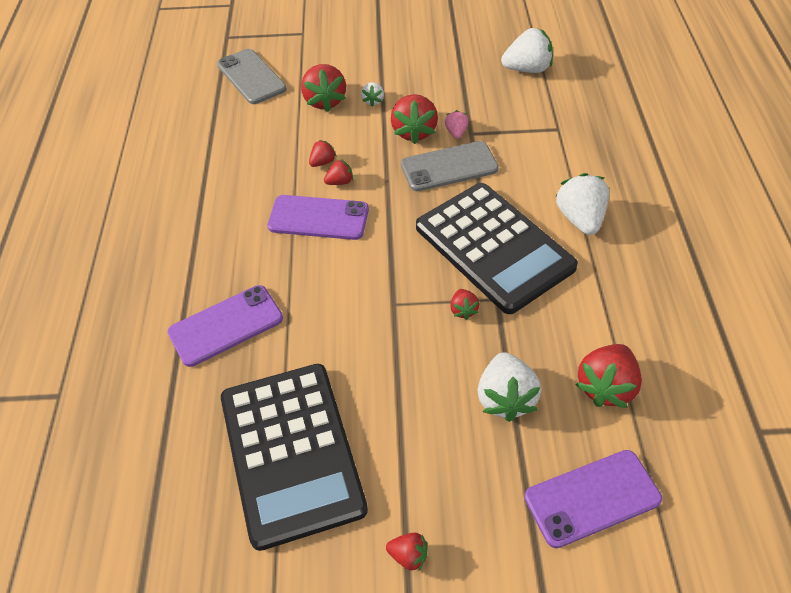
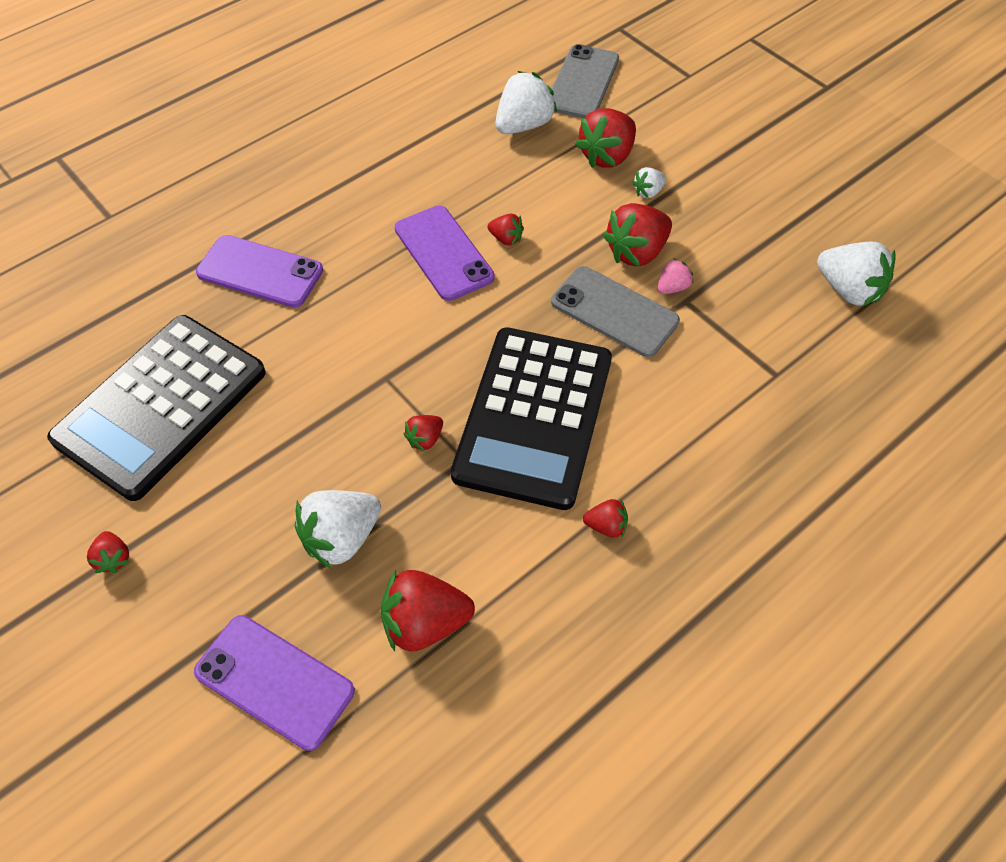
camera: 50 degrees right, 5 degrees up
red strawberry [309,140,337,167] -> red strawberry moved to [583,499,628,537]
white strawberry [556,173,609,235] -> white strawberry moved to [496,71,557,134]

